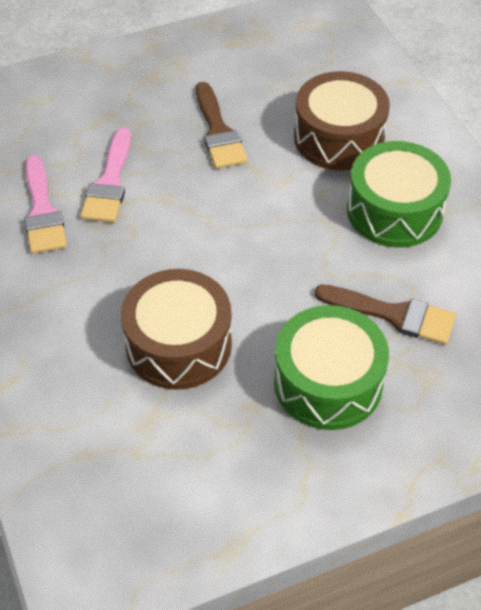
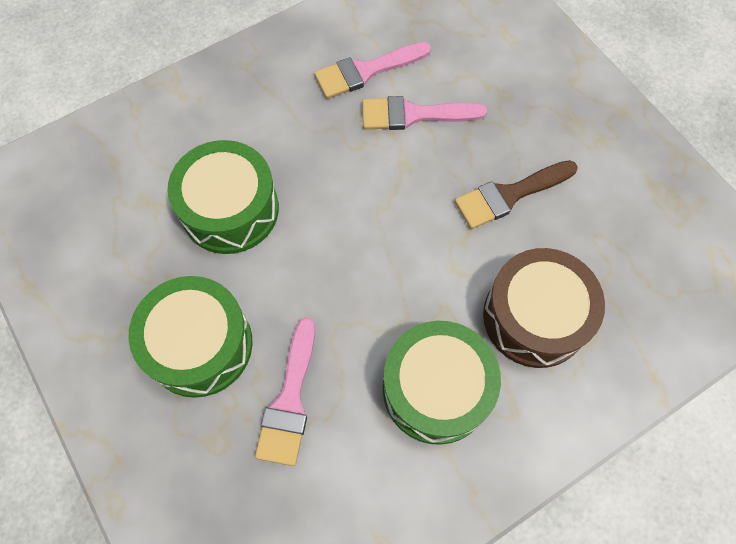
camera: 80 degrees right, 15 degrees up
brown drum [121,269,232,390] -> green drum [167,140,279,254]
brown brush [315,284,456,345] -> pink brush [255,317,315,466]

